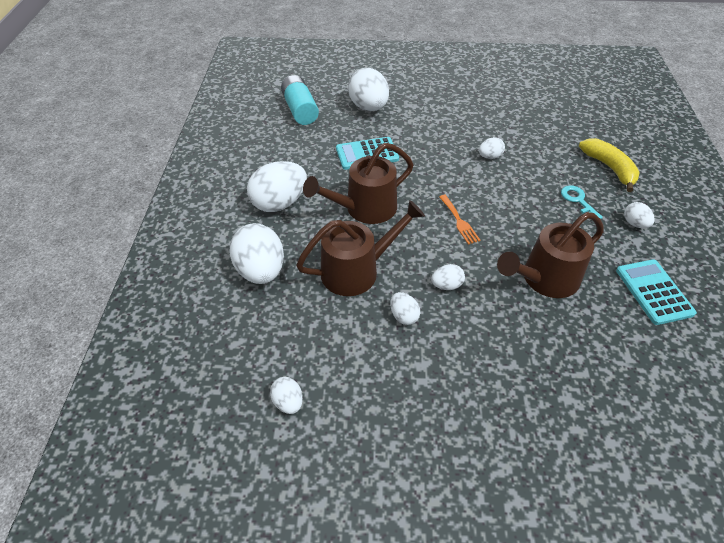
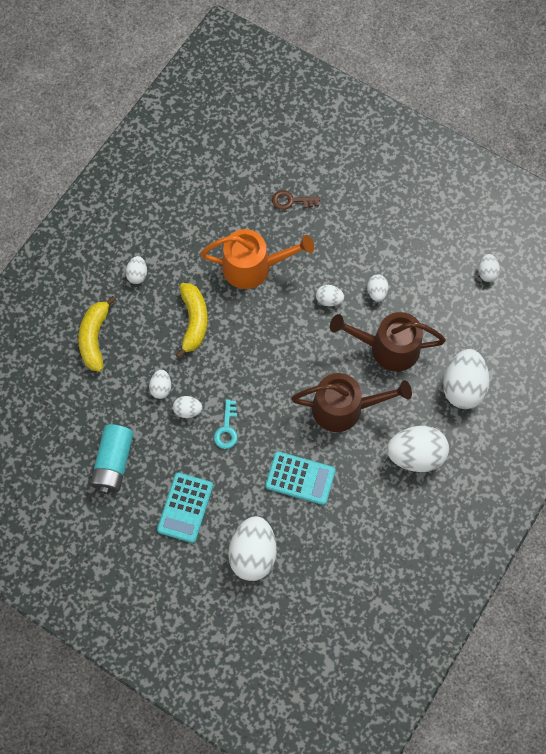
camera: 150 degrees left, 20 degrees up
turquoise battery [281,75,319,125] -> turquoise battery moved to [90,424,134,494]
orange fork [439,195,480,245] -> none
brown watering can [497,212,604,298] -> orange watering can [200,229,314,289]
turquoise key [561,185,603,219] -> turquoise key moved to [214,399,238,449]
turquoise calculator [616,259,697,325] -> turquoise calculator moved to [157,473,213,543]
none -> white egg [149,370,171,399]
none -> yellow banana [176,283,208,359]
none -> brown key [272,190,320,210]

